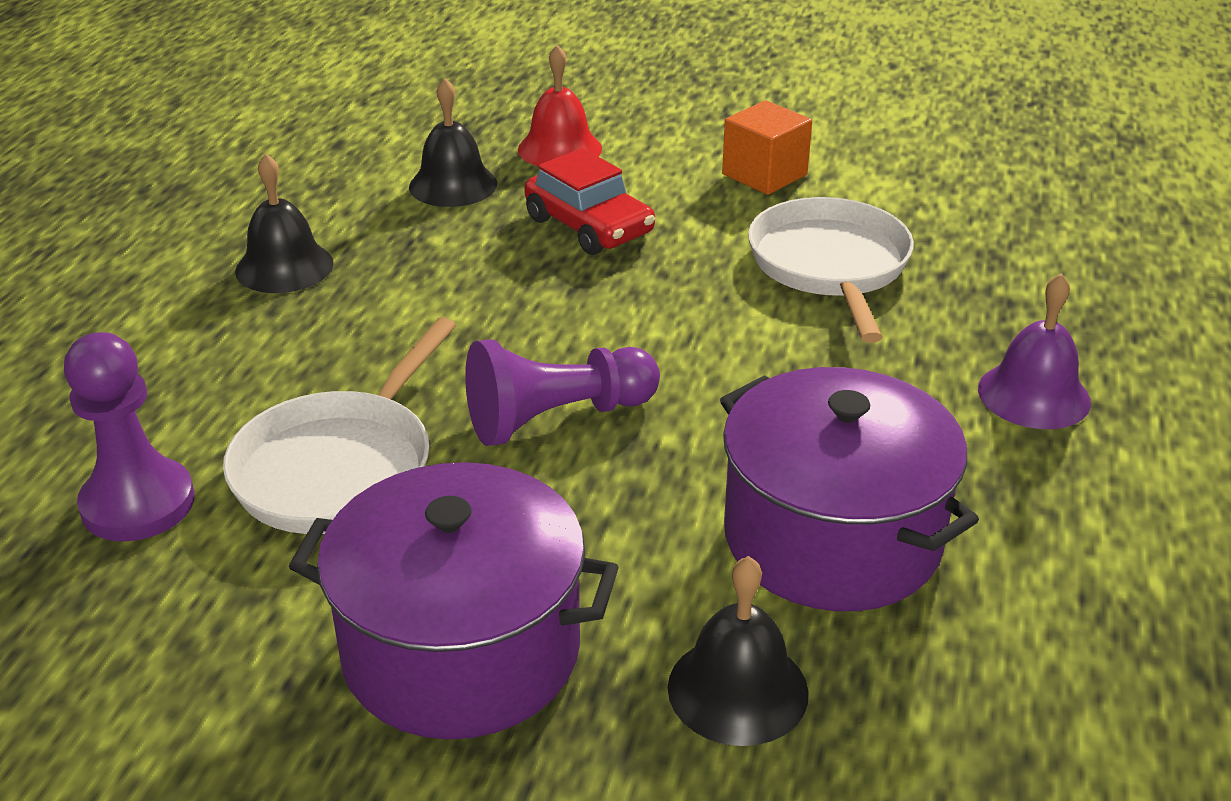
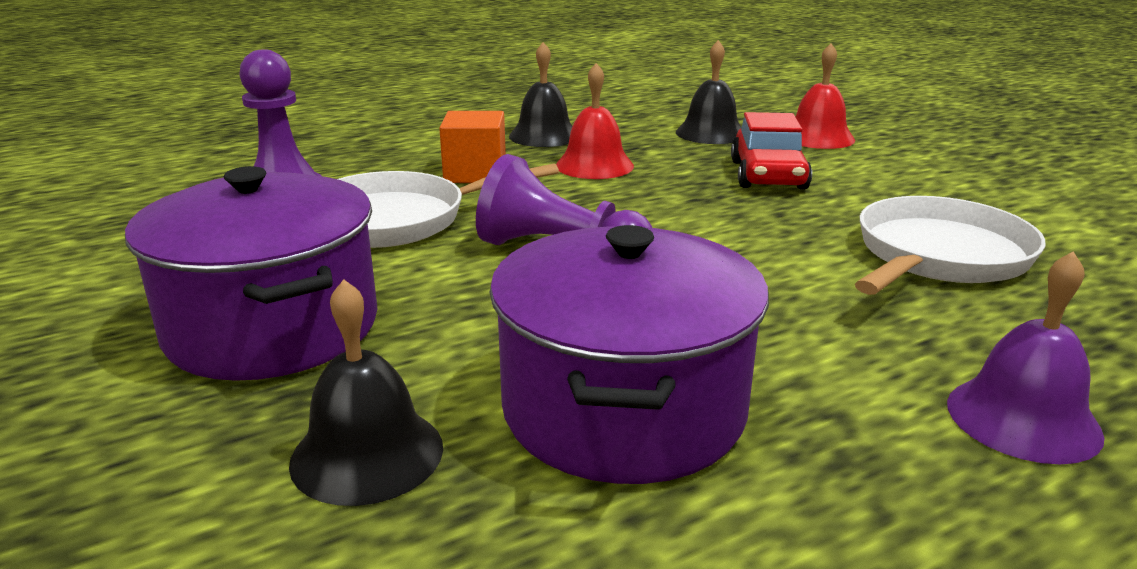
camera: 45 degrees right, 10 degrees down
orange cube [722,100,812,195] -> orange cube moved to [439,111,506,183]
none -> red bell [556,63,634,179]

